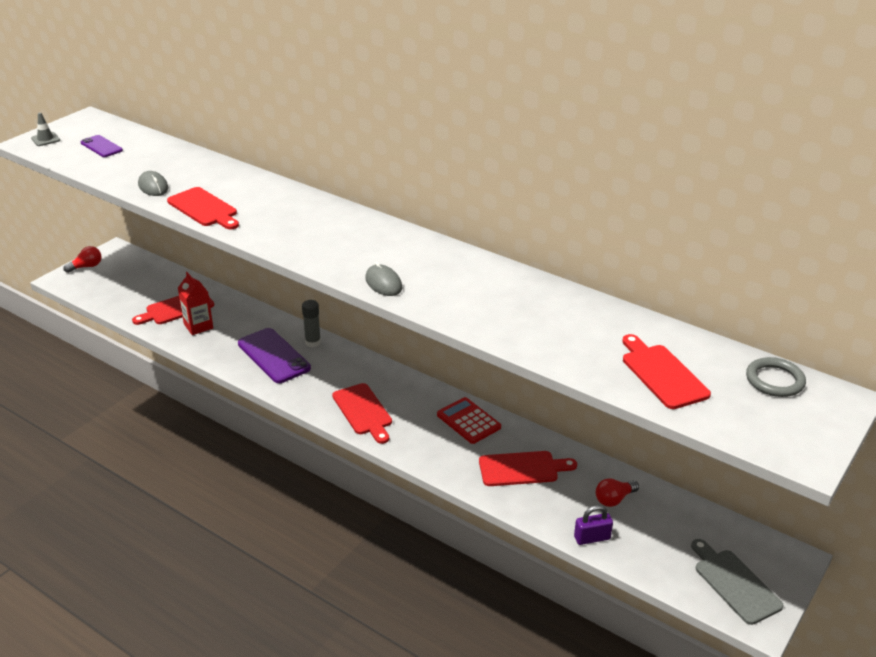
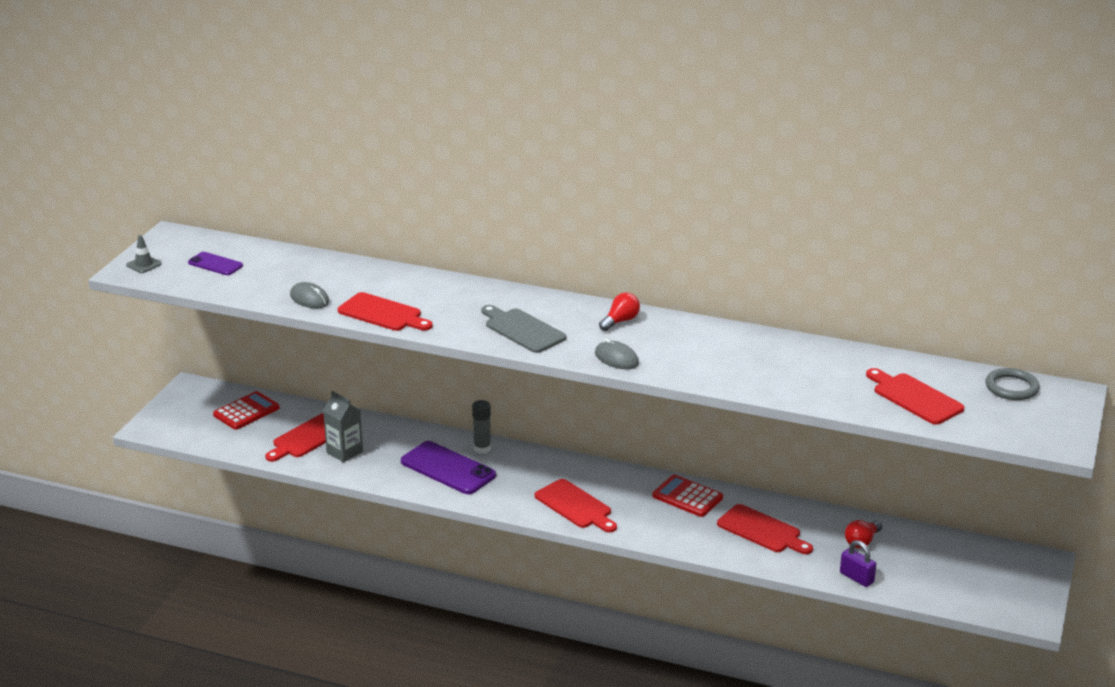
camera: 15 degrees left, 5 degrees down
red light bulb [63,246,102,273] -> red light bulb moved to [599,293,640,331]
red carton [178,272,213,335] -> grey carton [323,391,363,462]
red cutting board [479,451,577,486] -> red cutting board turned 60 degrees clockwise [717,504,813,554]
purple padlock [574,505,613,545] -> purple padlock turned 75 degrees clockwise [840,540,876,587]
grey cutting board [691,539,784,625] -> grey cutting board moved to [481,305,566,353]
none -> red calculator [213,391,280,430]

